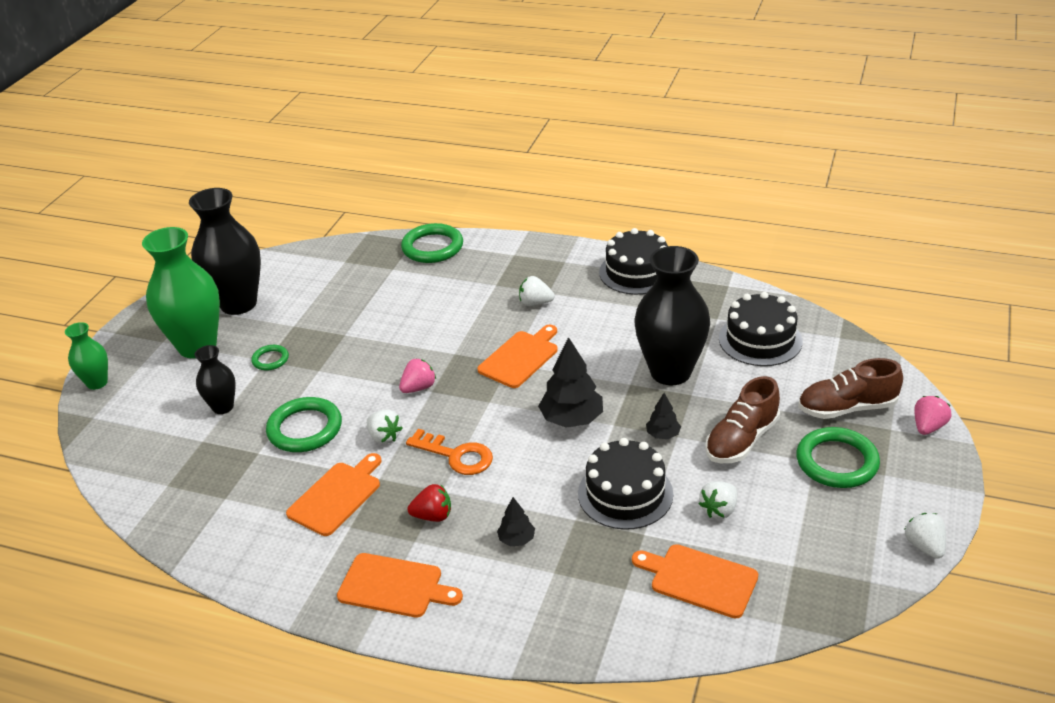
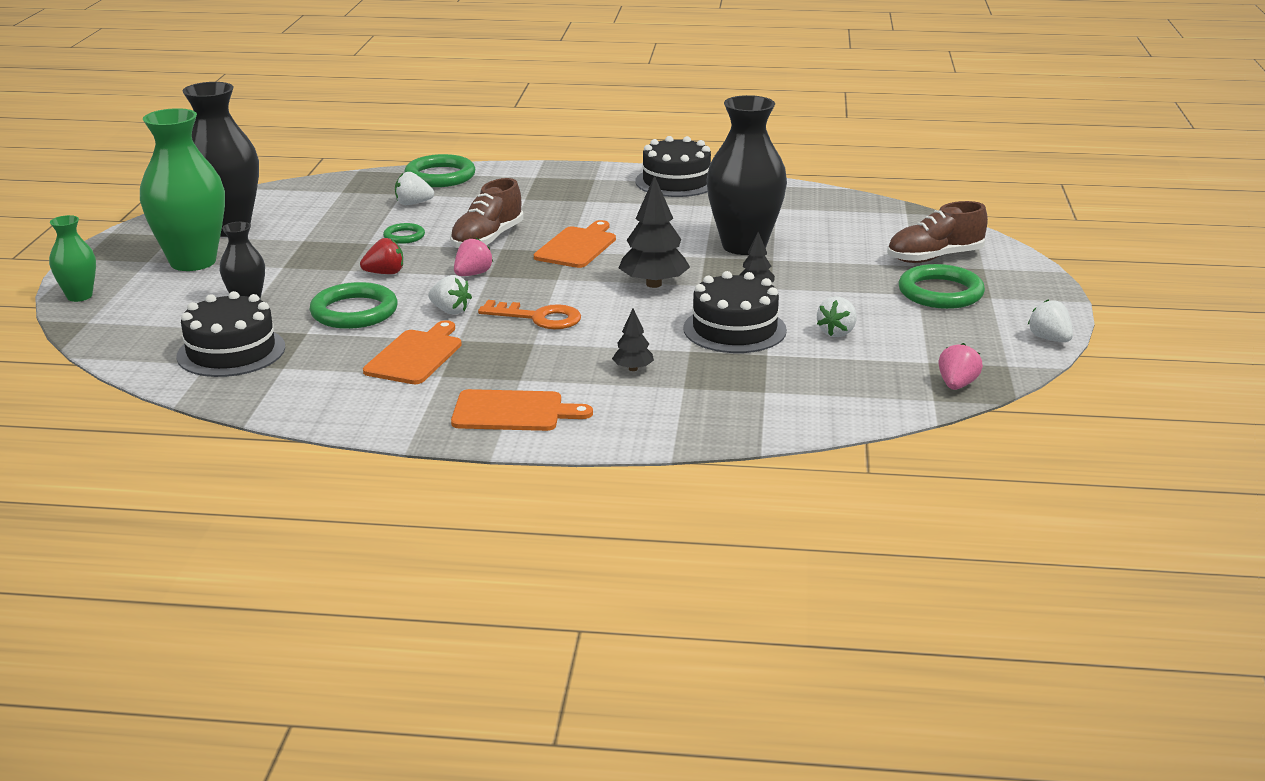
camera: 15 degrees left, 10 degrees down
green ring [251,345,289,370] -> green ring moved to [383,223,425,244]
red strawberry [407,484,451,522] -> red strawberry moved to [360,238,403,274]
white strawberry [519,276,555,306] -> white strawberry moved to [395,172,434,205]
orange cutting board [632,544,758,619] -> none
brown shoe [705,376,780,463] -> brown shoe moved to [450,178,524,248]
black cake [719,292,802,366] -> black cake moved to [176,291,285,377]
pink strawberry [914,396,951,435] -> pink strawberry moved to [938,343,983,390]

